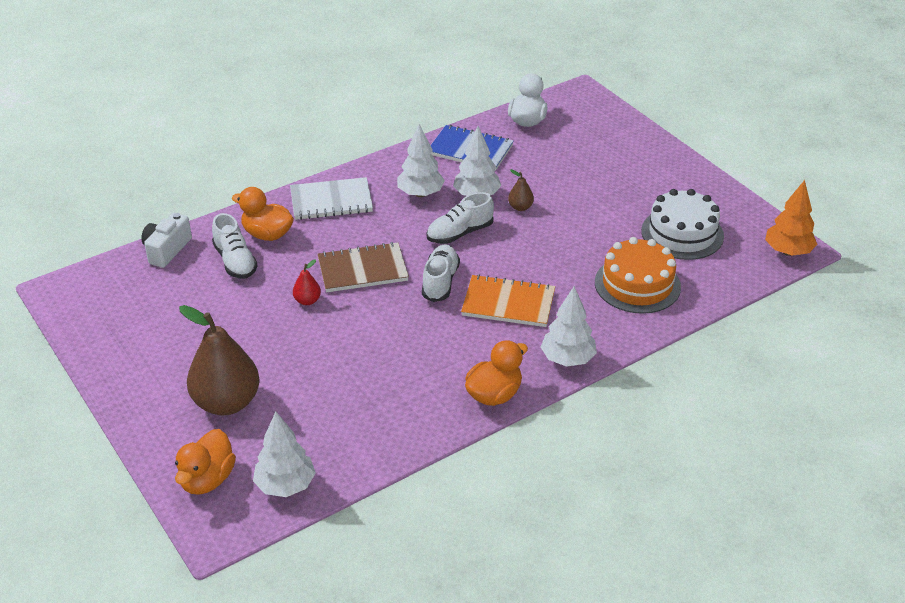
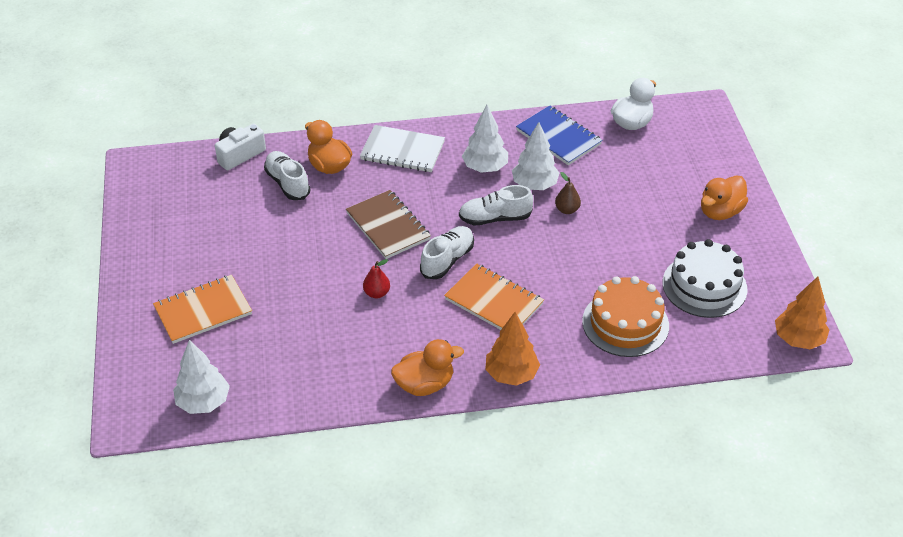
camera: 25 degrees right, 5 degrees up
orange duck [175,429,236,495] -> orange duck moved to [701,175,748,220]
brown pear [179,305,260,415] -> orange notebook [153,275,252,344]
white shoe [212,213,258,279] -> white shoe turned 150 degrees clockwise [264,151,311,200]
red pear [293,259,321,305] -> red pear moved to [363,259,390,298]
brown notebook [317,242,409,292] -> brown notebook turned 45 degrees clockwise [346,190,431,259]
white tree [541,286,597,367] -> orange tree [485,312,540,386]

